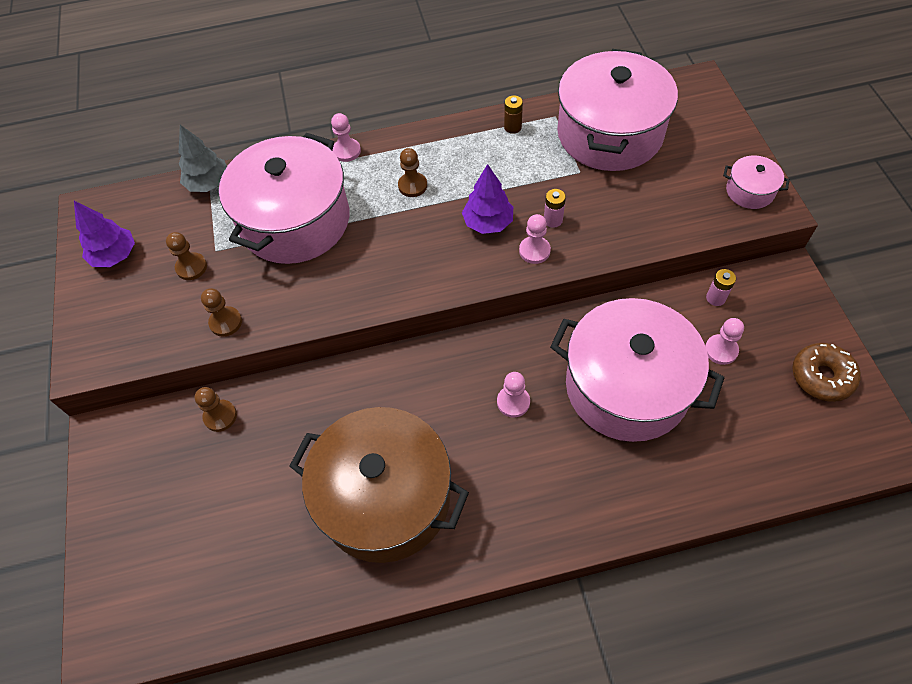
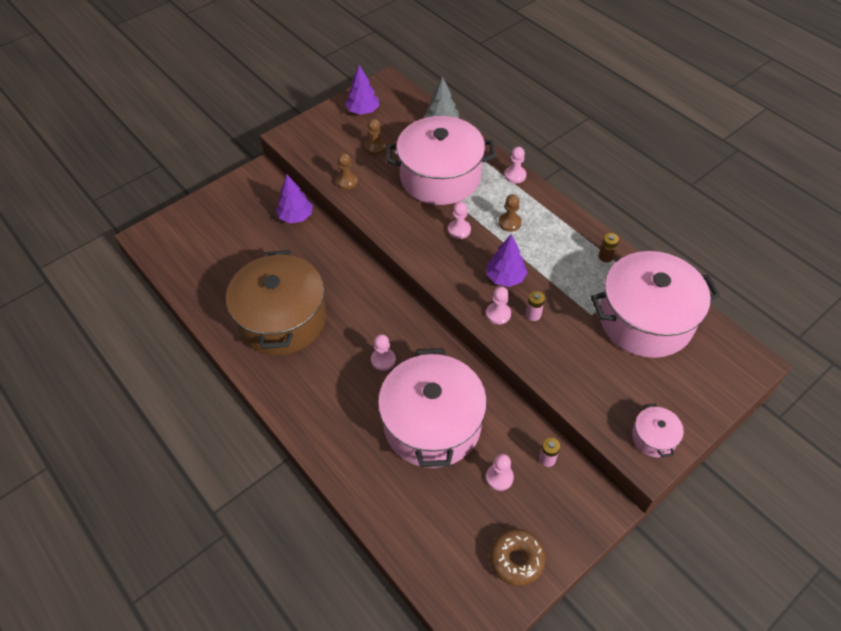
camera: 60 degrees right, 5 degrees down
brown pawn [195,387,237,432] -> purple tree [276,175,313,223]
none -> pink pawn [448,202,471,239]

